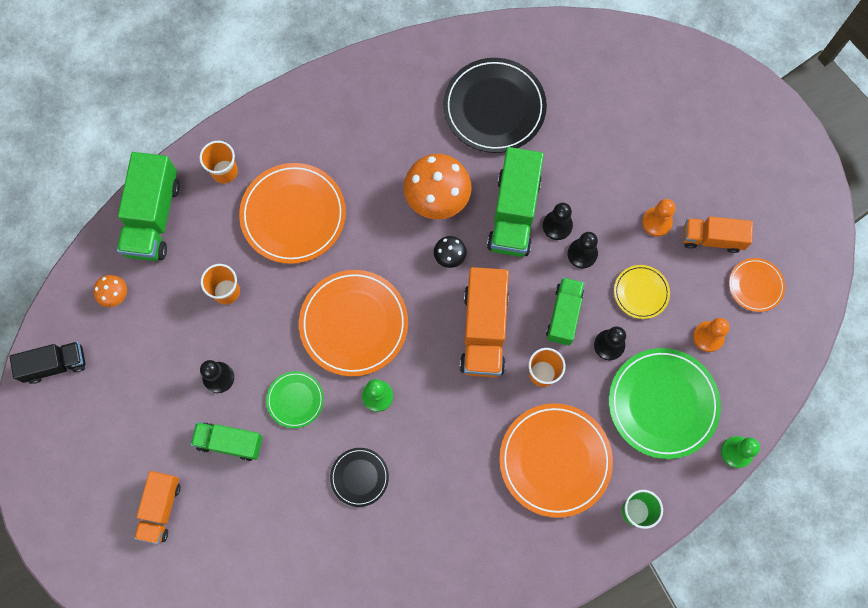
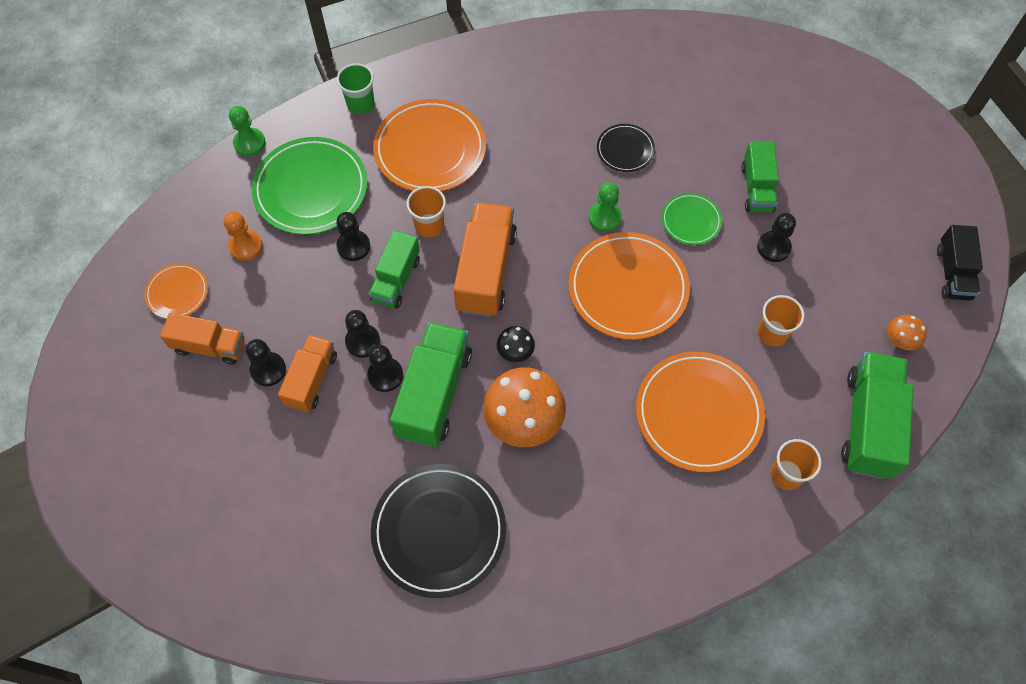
camera: 175 degrees left, 10 degrees down
black truck [9,342,85,384] -> black truck turned 75 degrees counterclockwise [937,225,983,300]
orange truck [134,471,180,544] -> orange truck moved to [278,335,337,413]
green truck [191,422,263,461] -> green truck turned 75 degrees clockwise [741,141,779,212]
yellow plate [614,265,670,319] -> none
orange pawn [642,199,676,237] -> black pawn [246,339,286,386]

